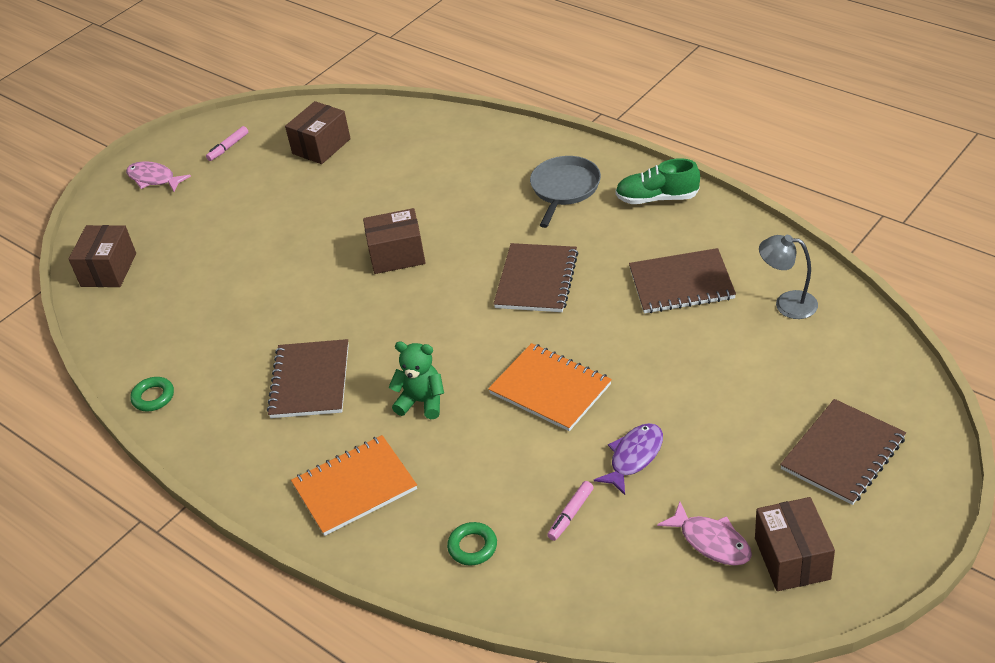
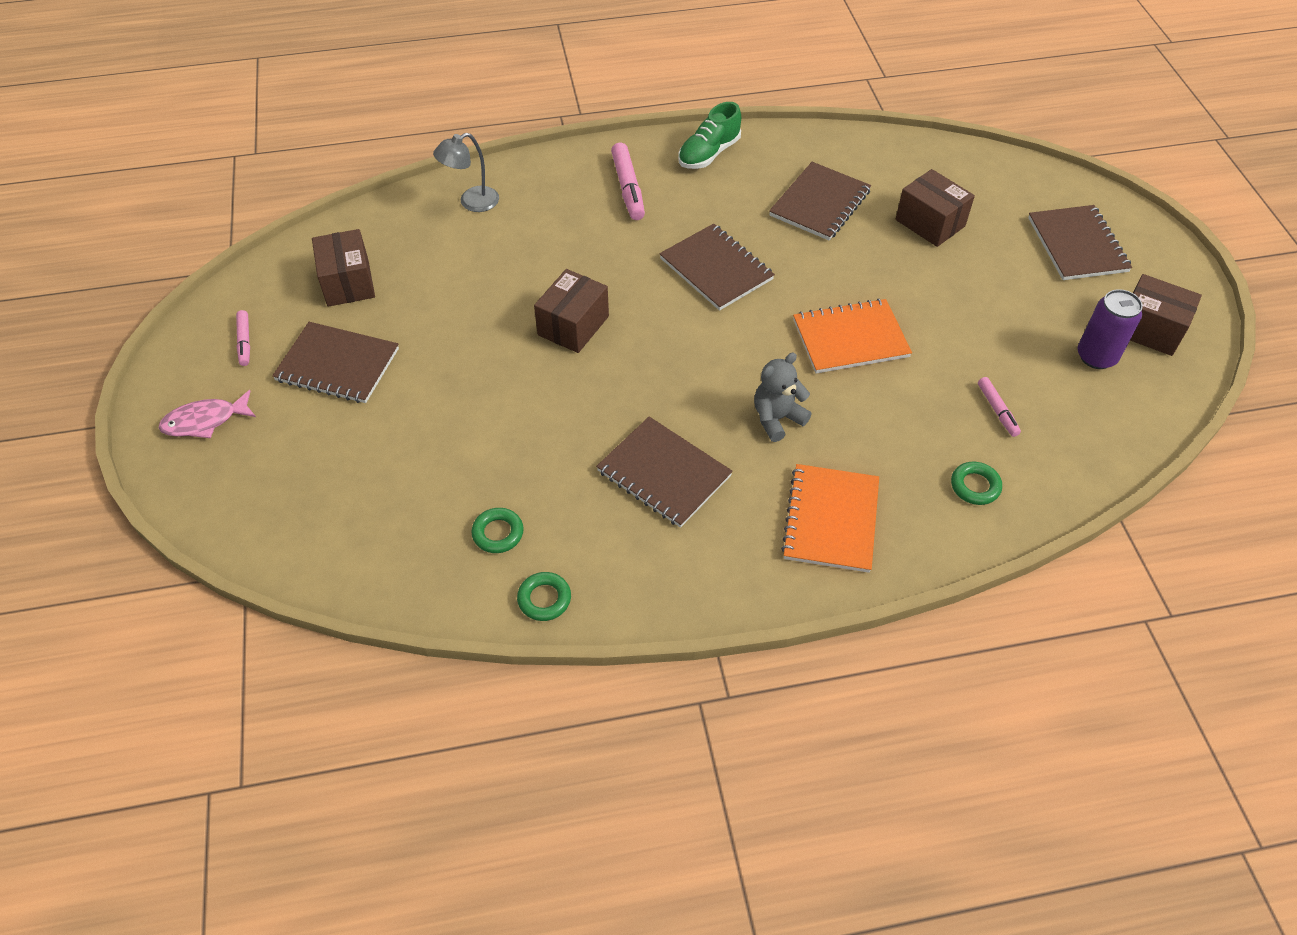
camera: 55 degrees left, 10 degrees up
brown box [69,225,136,287] -> brown box moved to [896,169,975,247]
green teddy bear [389,342,444,419] -> grey teddy bear [754,353,812,442]
grey pan [530,156,601,228] -> pink marker [611,143,645,220]
purple fish [594,423,663,495] -> none
pink fish [657,502,752,566] -> purple can [1078,289,1143,369]
grey lamp [759,235,818,319] -> grey lamp moved to [433,133,499,212]
none -> brown notebook [272,322,399,403]
none -> green ring [471,508,524,553]

